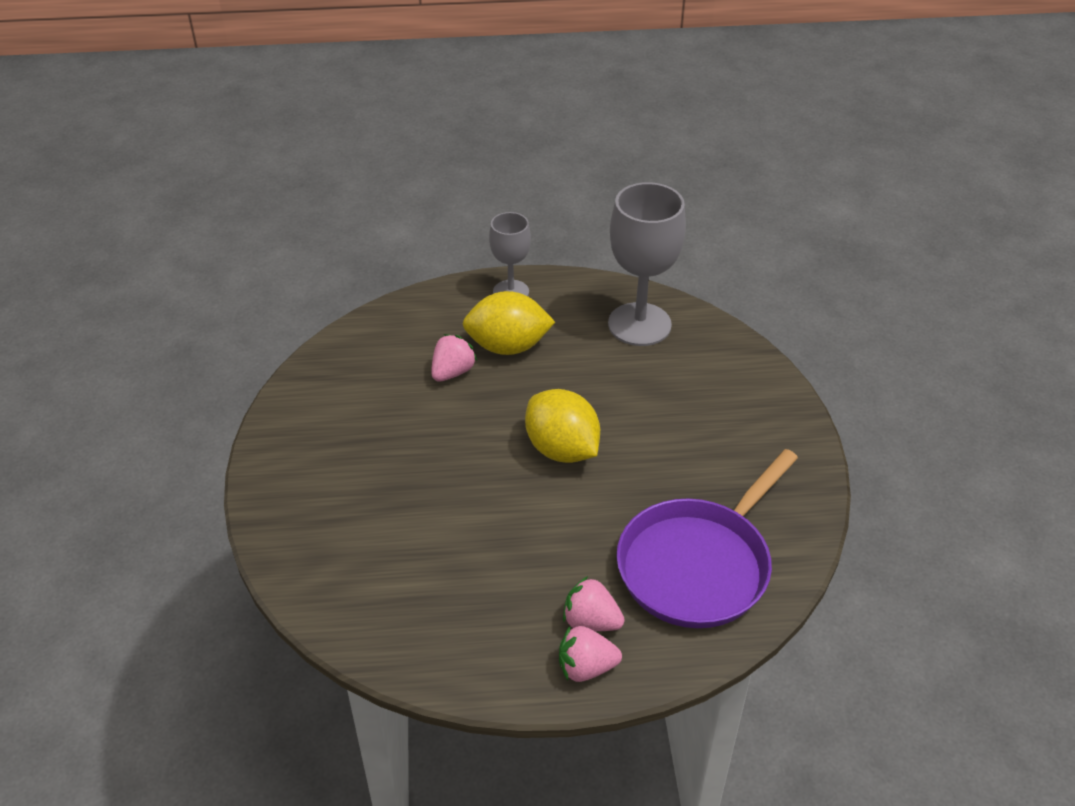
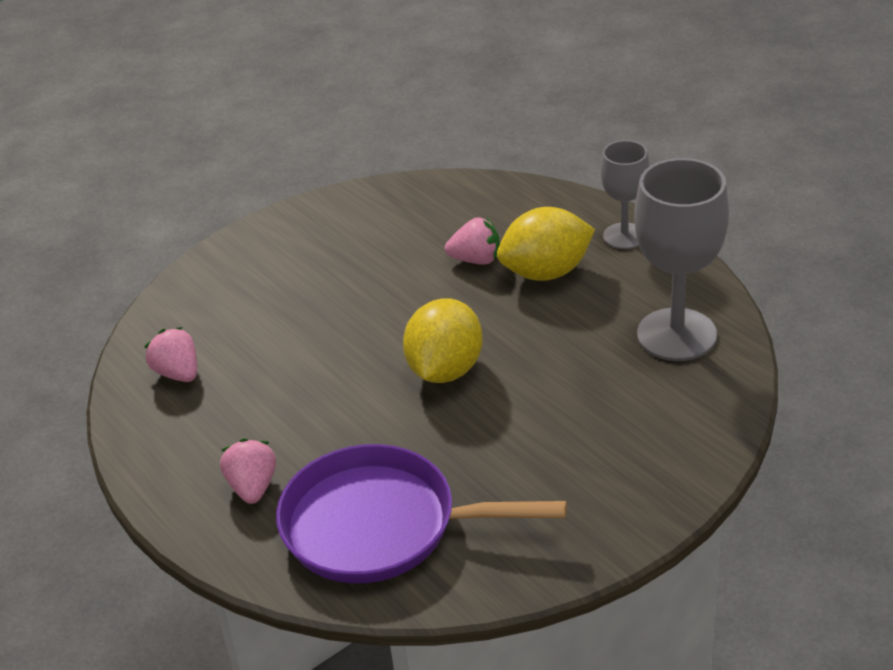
camera: 60 degrees right, 5 degrees down
yellow lemon [463,291,555,355] -> yellow lemon turned 75 degrees counterclockwise [497,207,595,281]
pink strawberry [559,626,622,682] -> pink strawberry moved to [145,327,197,382]

